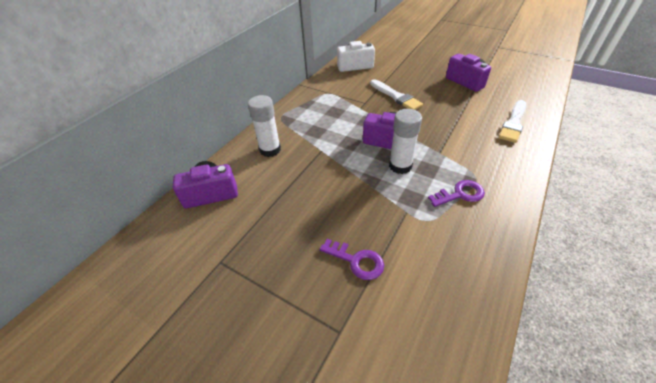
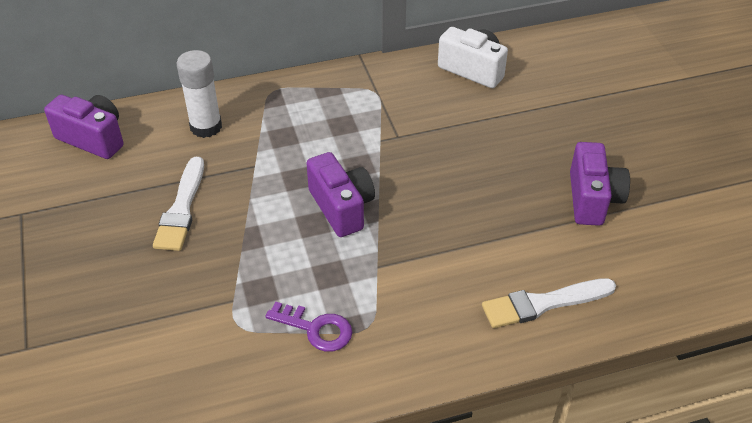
camera: 40 degrees right, 0 degrees up
purple key [319,239,384,280] -> none
white brush [370,79,423,110] -> white brush moved to [153,157,204,251]
white glue stick [389,109,422,174] -> none

